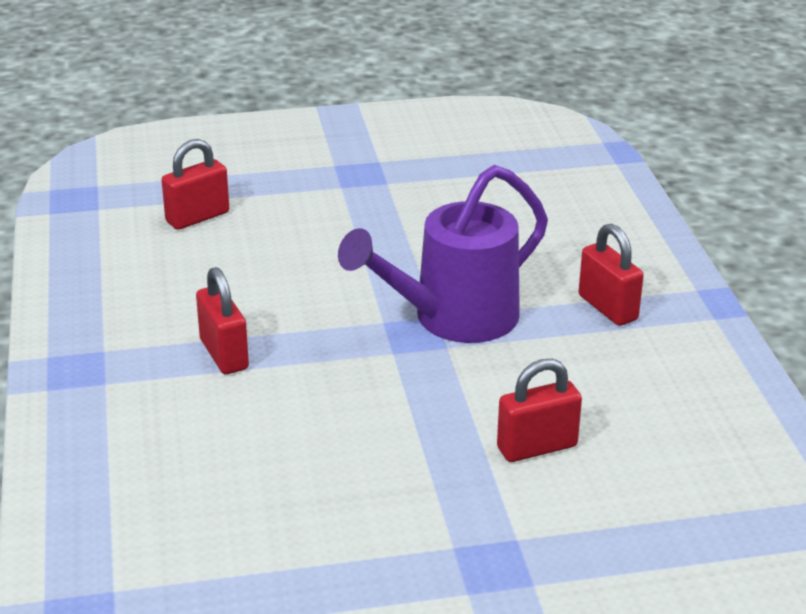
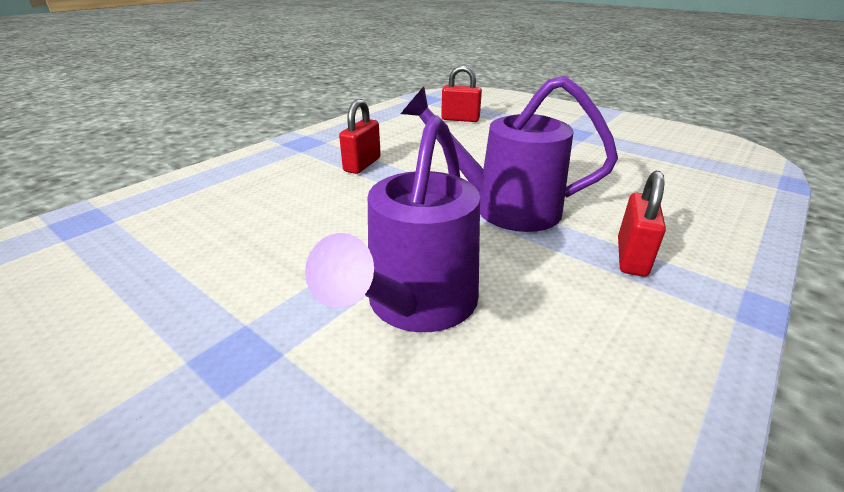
camera: 50 degrees right, 0 degrees up
red padlock [497,359,582,462] -> purple watering can [305,115,480,332]

